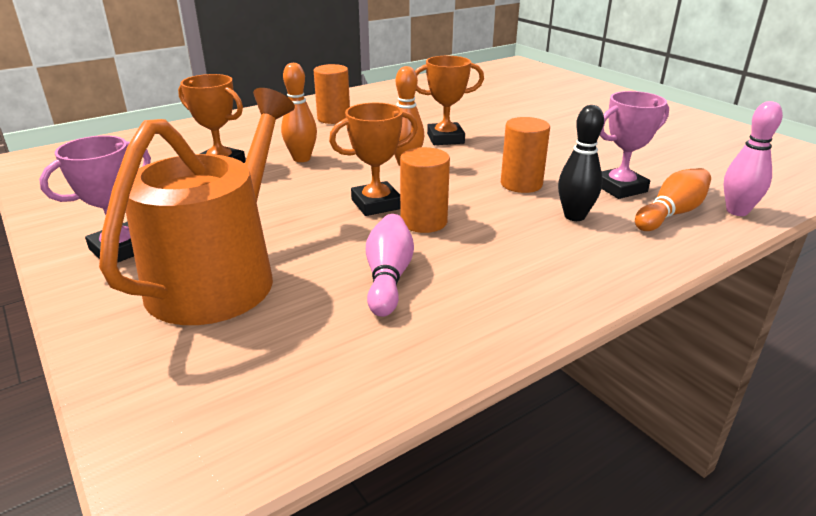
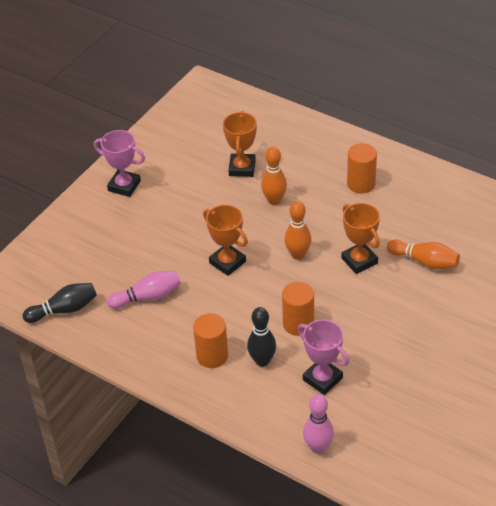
camera: 70 degrees right, 15 degrees up
orange watering can [99,88,295,325] -> none
orange cylinder [400,147,450,233] -> orange cylinder moved to [193,313,228,368]
orange bowling pin [635,168,711,231] -> orange bowling pin moved to [387,240,460,269]
none -> black bowling pin [23,283,97,323]

